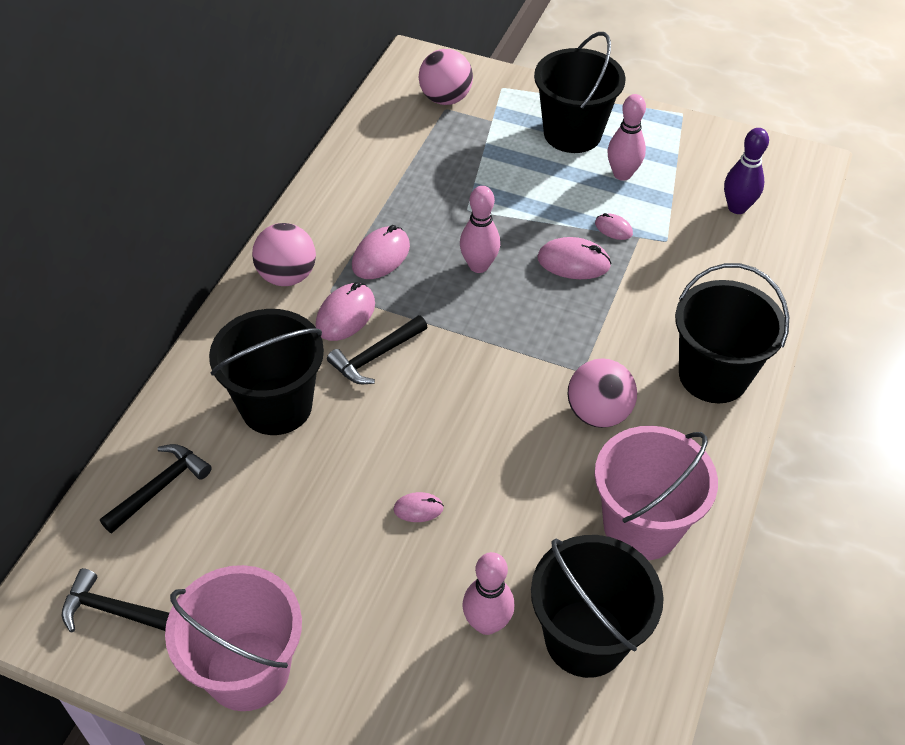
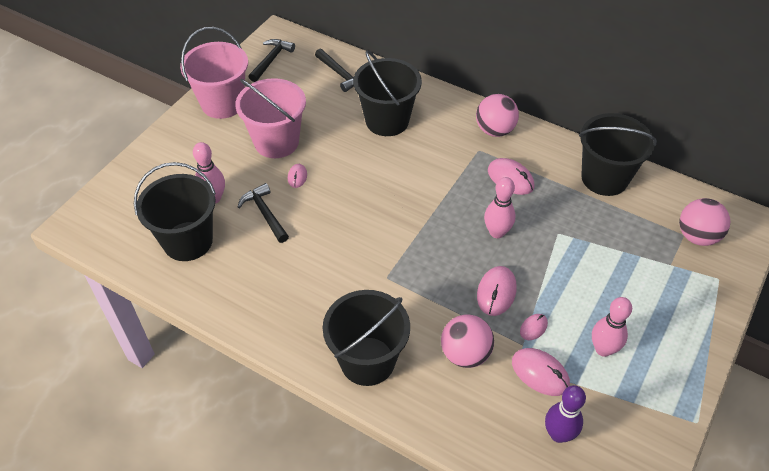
camera: 100 degrees right, 0 degrees up
pink mouse [316,282,375,341] -> pink mouse moved to [512,348,570,396]
black hammer [327,315,427,384] -> black hammer moved to [238,183,289,243]
black bucket [534,32,626,153] -> black bucket moved to [579,113,657,196]
pink ball [567,358,637,428] -> pink ball moved to [441,314,494,368]
pink bucket [595,426,718,560] -> pink bucket moved to [235,78,306,158]

